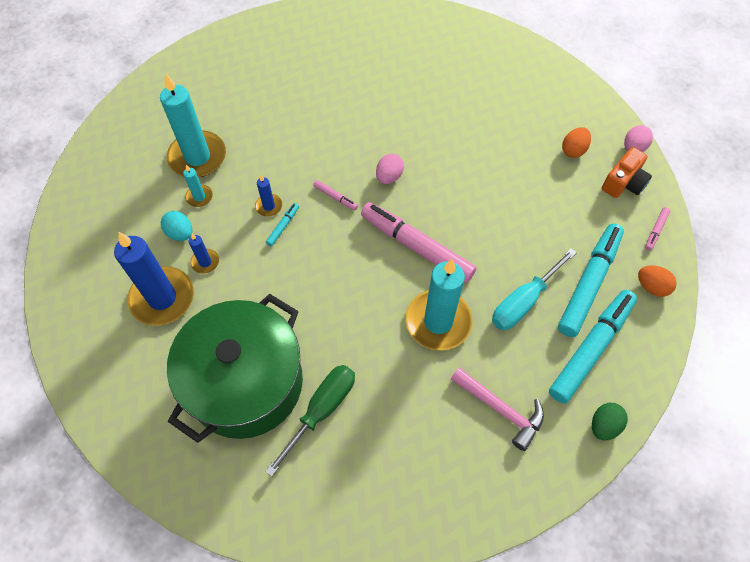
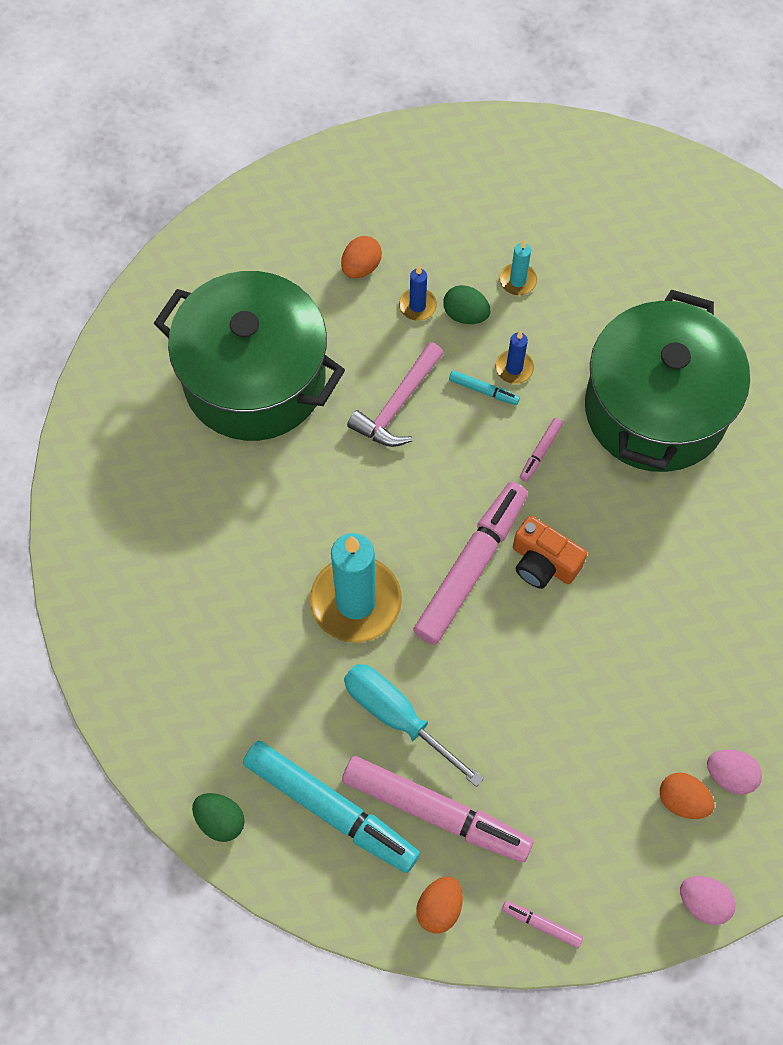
camera: 85 degrees right, 5 degrees up
blue candle [114,232,194,326] -> orange egg [341,236,382,278]
turquoise candle [160,74,226,178] -> none
turquoise egg [161,211,192,241] -> none
green screwdriver [265,365,355,477] -> none
pink egg [376,154,404,184] -> pink egg moved to [707,749,762,795]
pink hammer [451,367,544,451] -> pink hammer moved to [347,342,444,447]
turquoise marker [558,223,624,337] -> pink marker [342,756,534,862]
orange camera [602,147,652,198] -> orange camera moved to [513,516,587,589]
none -> green egg [443,285,491,324]
none -> green pot [585,290,750,472]

